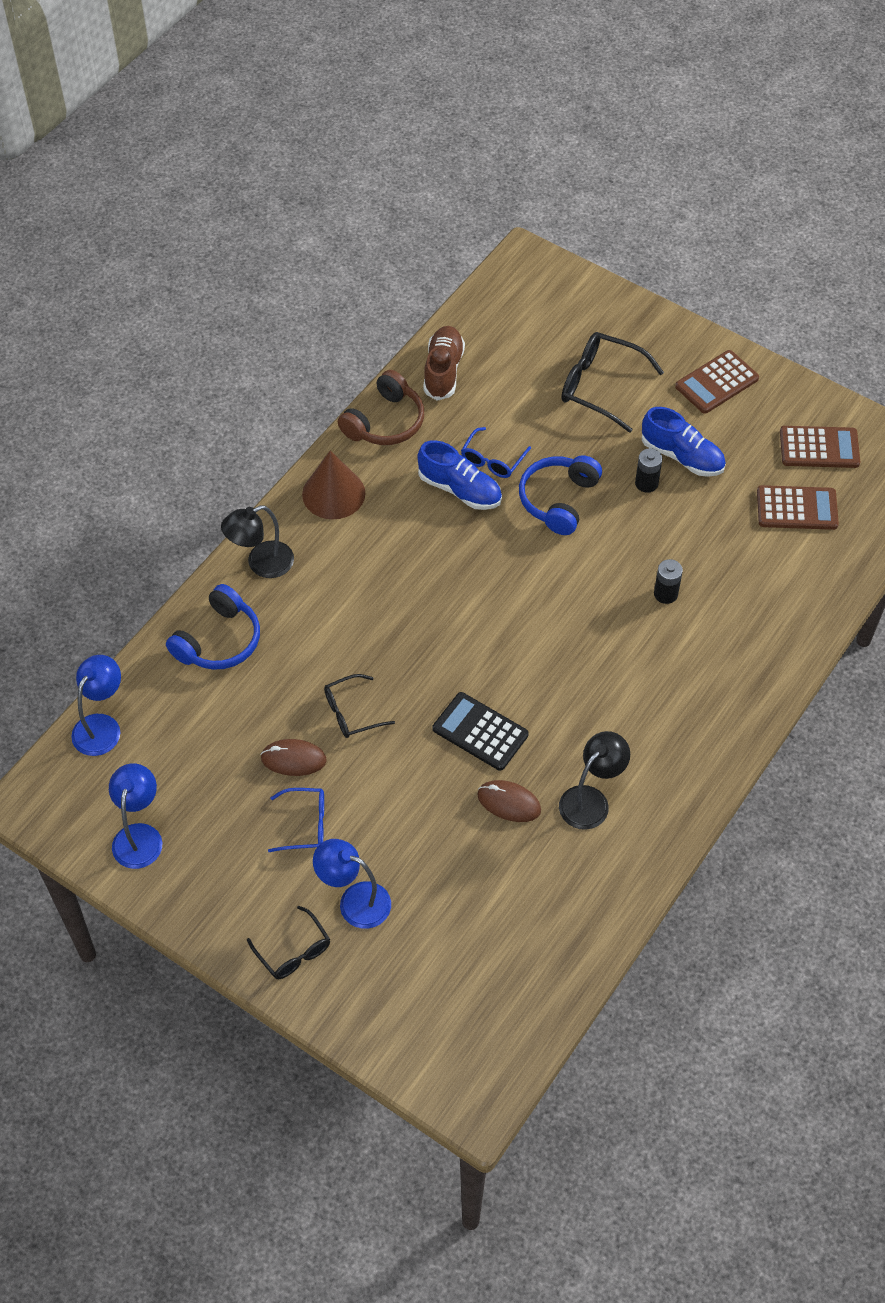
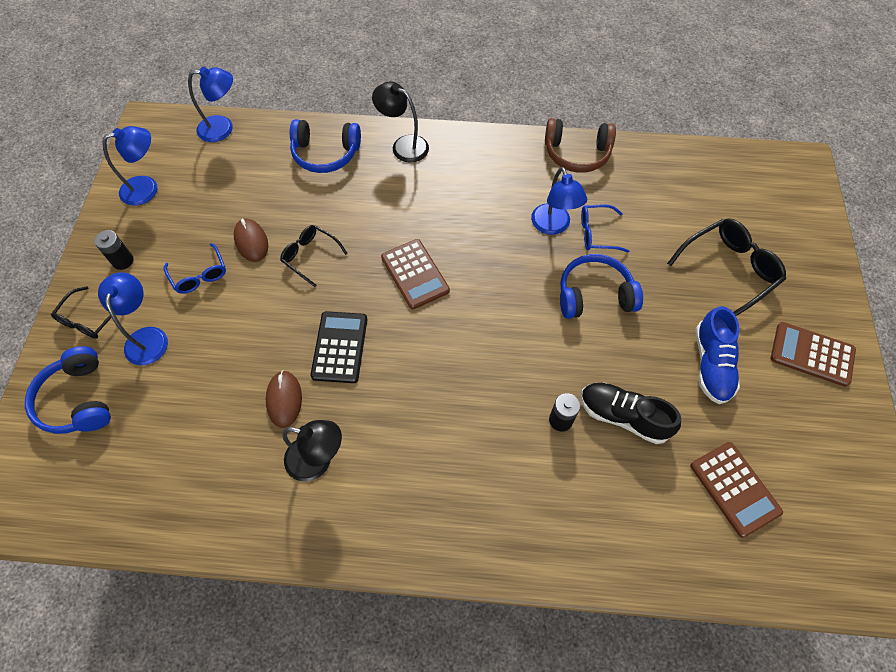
camera: 60 degrees right, 5 degrees up
brown cone [302,450,365,519] -> none
blue shoe [417,440,502,510] -> blue lamp [531,167,587,235]
brown shoe [423,326,465,401] -> none
black glasses [561,332,664,433] -> black glasses turned 60 degrees clockwise [667,218,786,316]
black battery [635,448,663,493] -> black battery moved to [94,230,134,270]
brown calculator [780,426,860,468] -> brown calculator moved to [381,239,450,309]
none -> blue headphones [25,346,111,434]
none -> black shoe [581,383,681,444]

